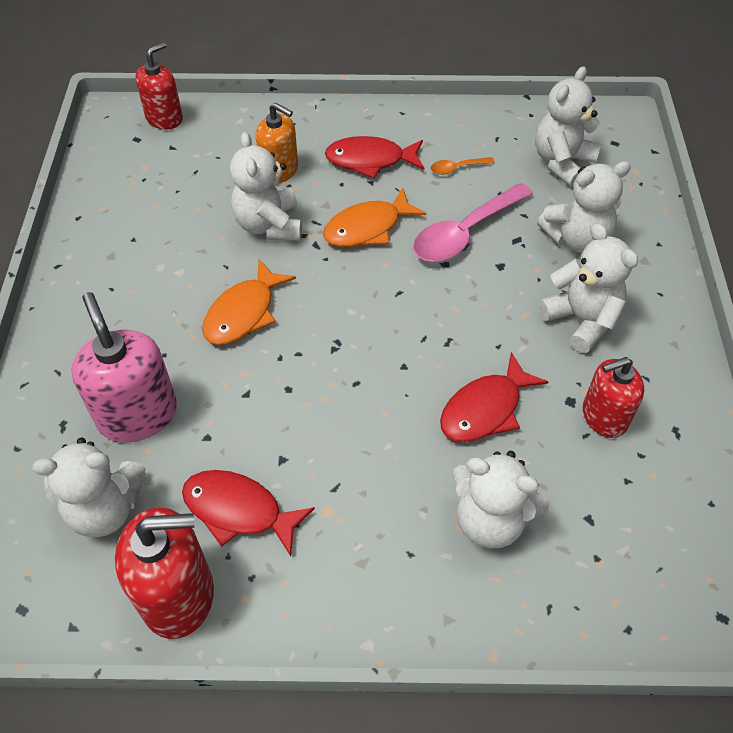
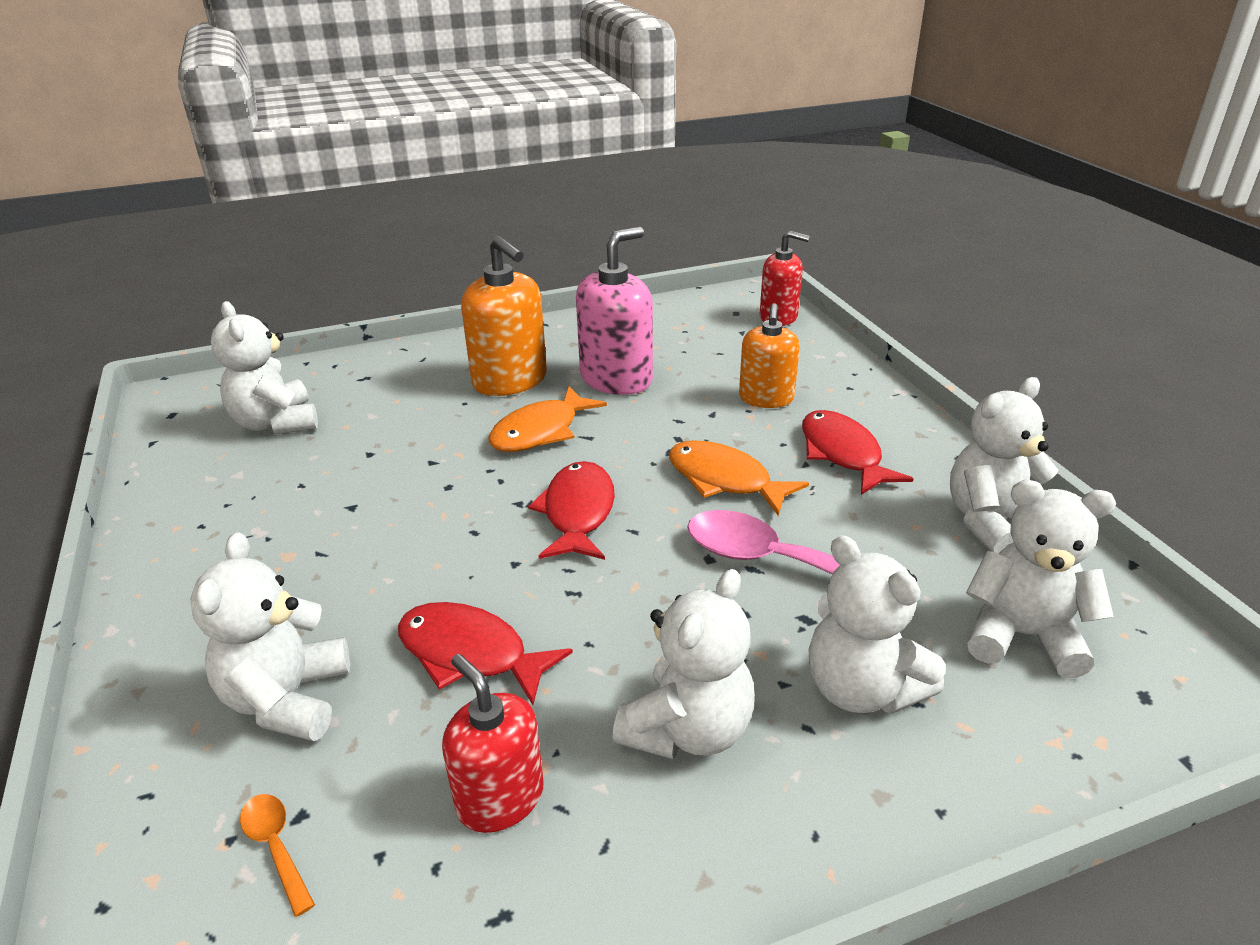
camera: 70 degrees right, 20 degrees down
pink soap dispenser [71,292,177,442] -> pink soap dispenser moved to [576,227,653,395]
red soap dispenser [115,507,214,639] -> none
red fish [182,470,315,556] -> red fish moved to [528,461,615,560]
orange fish [202,259,296,345] -> orange fish turned 60 degrees counterclockwise [489,386,607,452]
white teddy bear [230,132,302,241] -> white teddy bear moved to [950,377,1058,554]
orange spoon [430,157,494,175] -> orange spoon moved to [240,794,315,917]
none -> orange soap dispenser [461,236,547,396]

